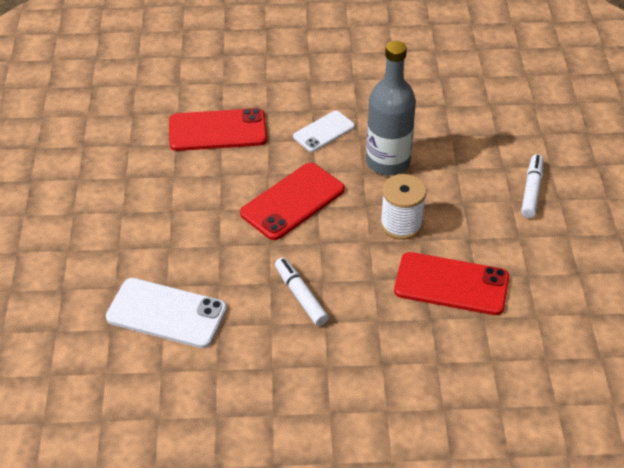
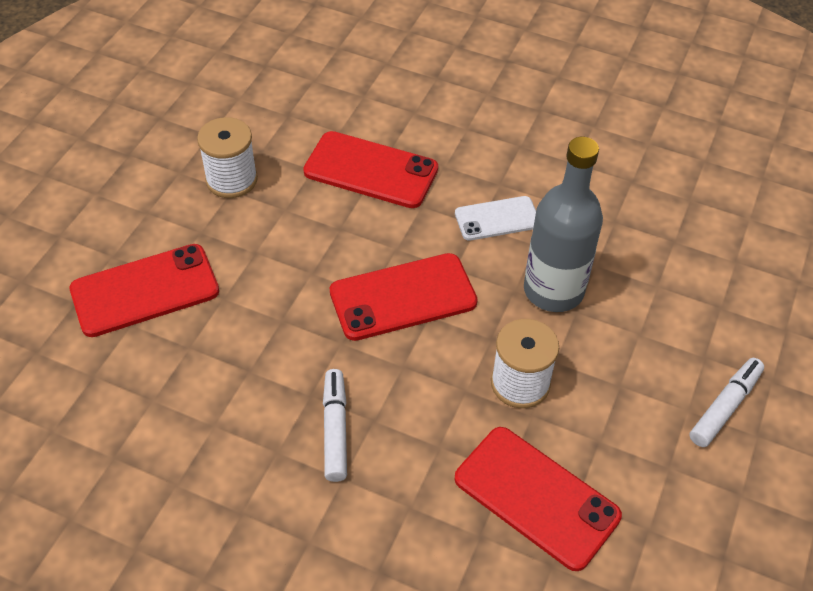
camera: 25 degrees right, 5 degrees up
white phone [106,278,227,348] -> none
none -> red phone [70,244,219,337]
none -> white spool [197,117,258,198]

